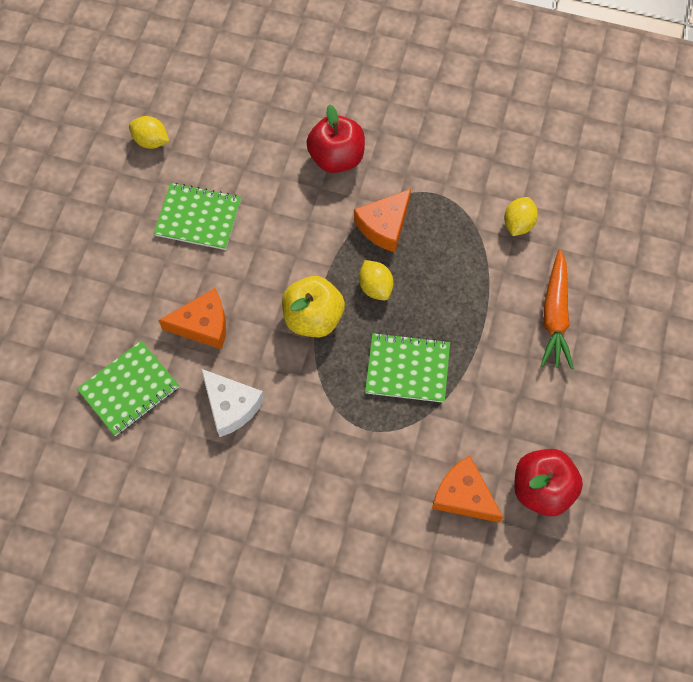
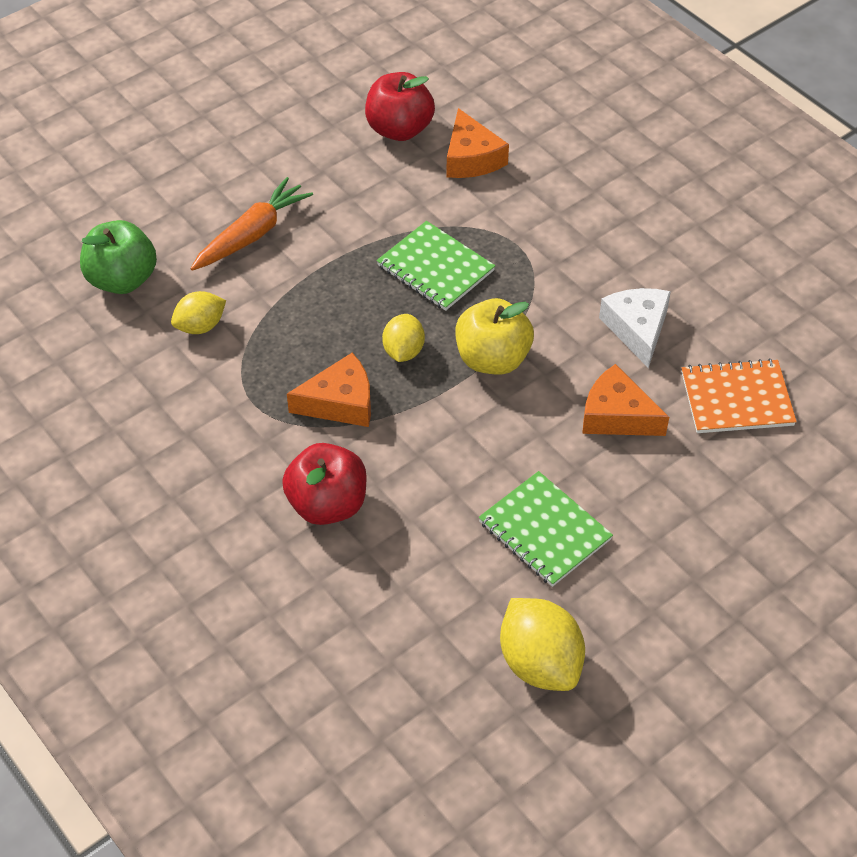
camera: 145 degrees left, 15 degrees down
green notebook [77,341,179,436] -> orange notebook [682,358,797,433]
yellow lemon [129,116,169,149] -> yellow lemon [500,598,585,691], size x1.64
none -> green apple [80,220,157,294]

